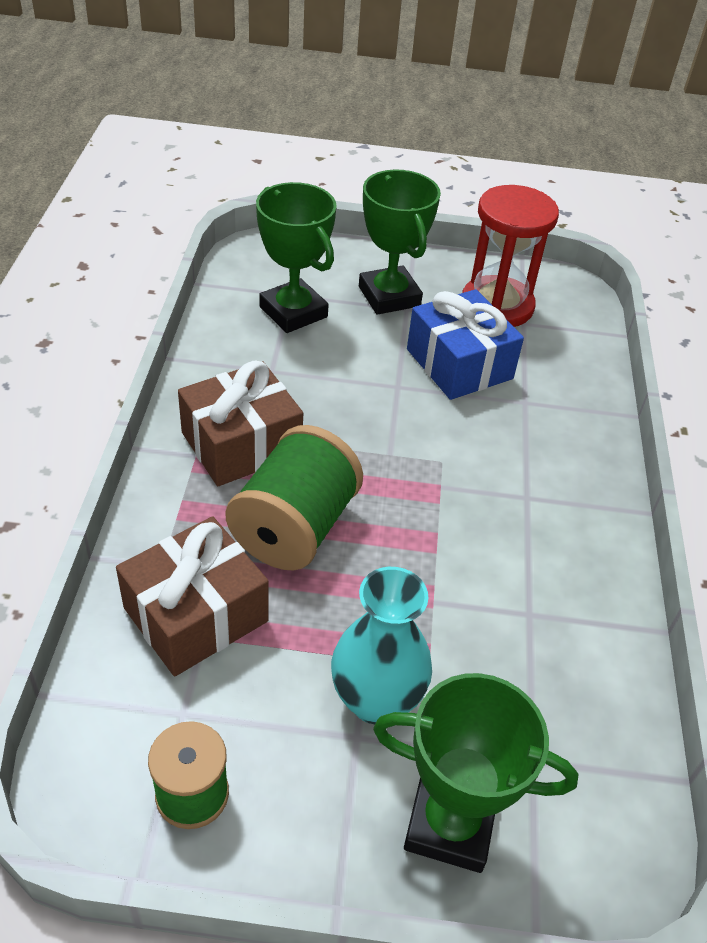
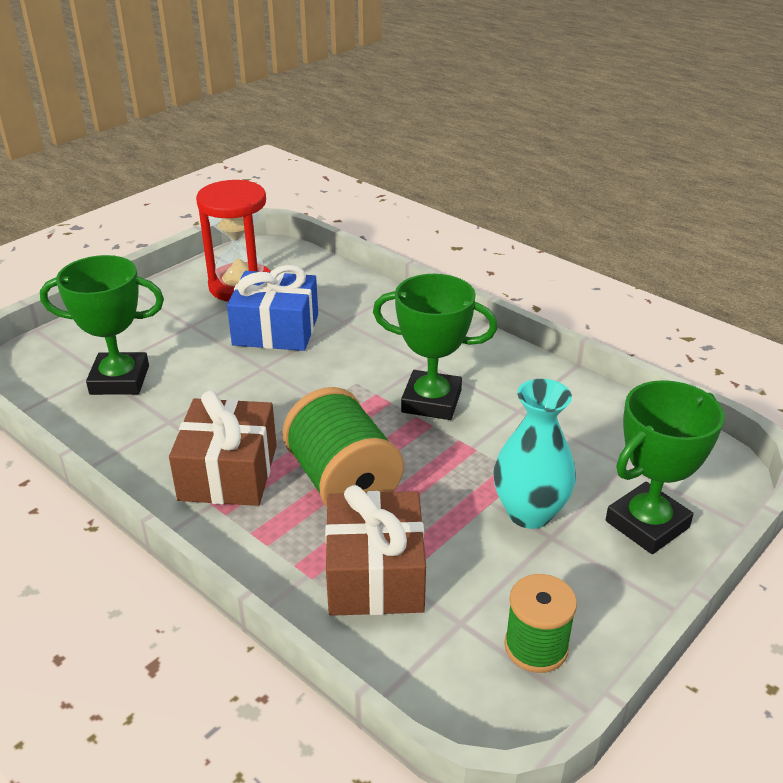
camera: 50 degrees left, 10 degrees down
green trophy [359,170,441,315] -> green trophy moved to [373,274,497,420]

